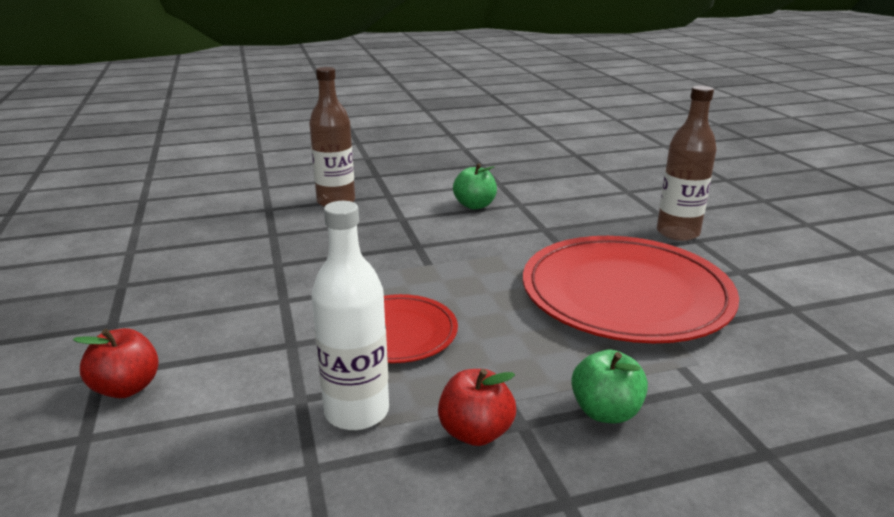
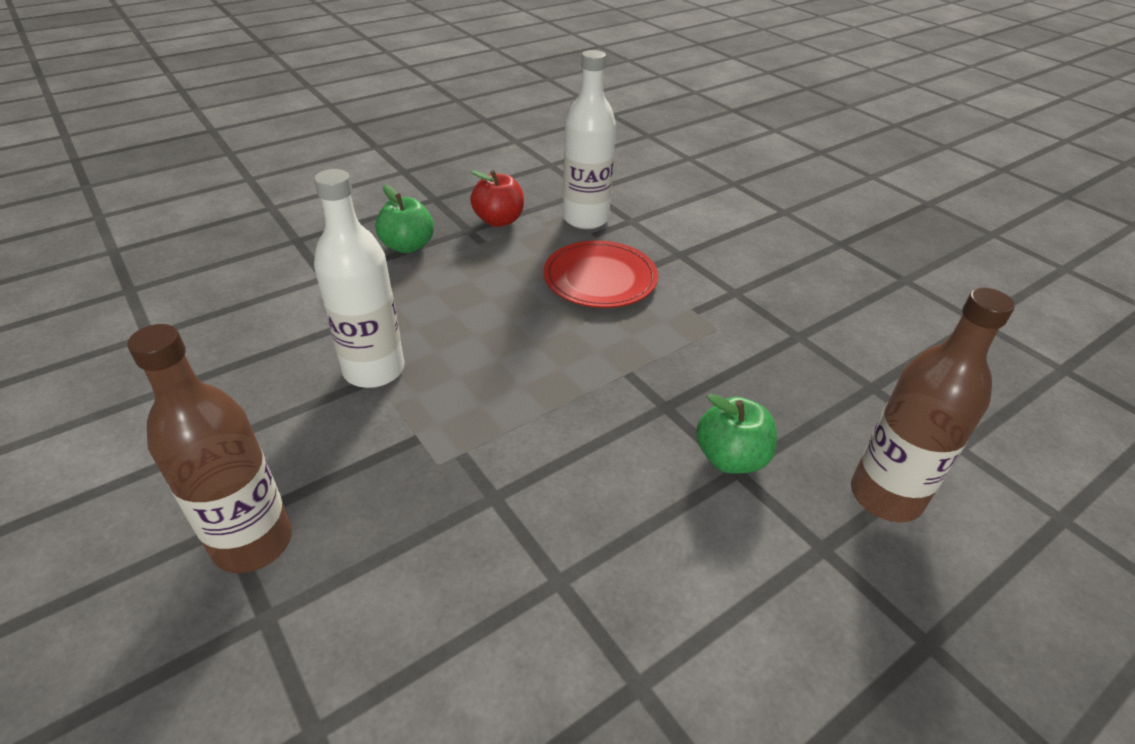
camera: 160 degrees right, 15 degrees up
red apple [73,328,159,398] -> none
green apple [453,163,497,209] -> green apple moved to [696,394,777,474]
red plate [523,236,739,343] -> white bottle [314,169,404,388]

